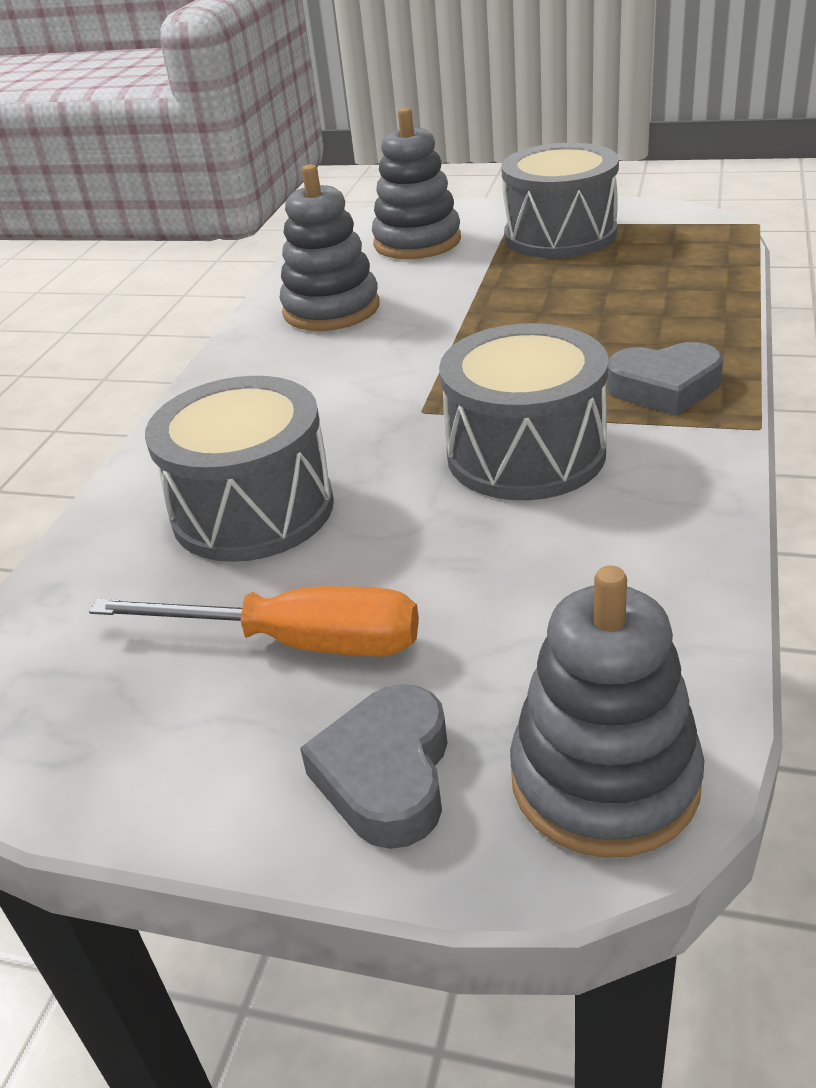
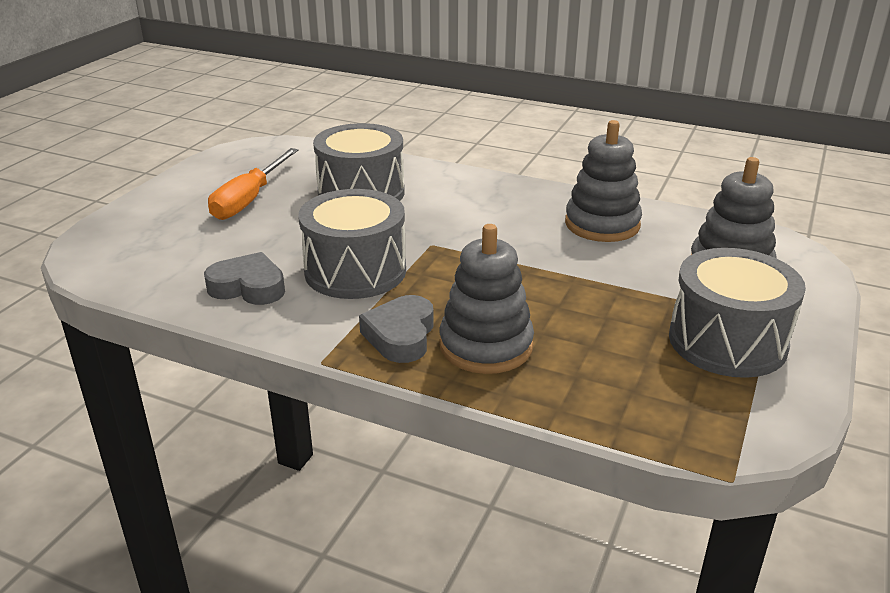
camera: 95 degrees right, 5 degrees down
grey heart [300,684,447,849] -> grey heart moved to [204,252,285,305]
grey stacking toy [510,565,704,858] -> grey stacking toy moved to [439,224,534,374]

